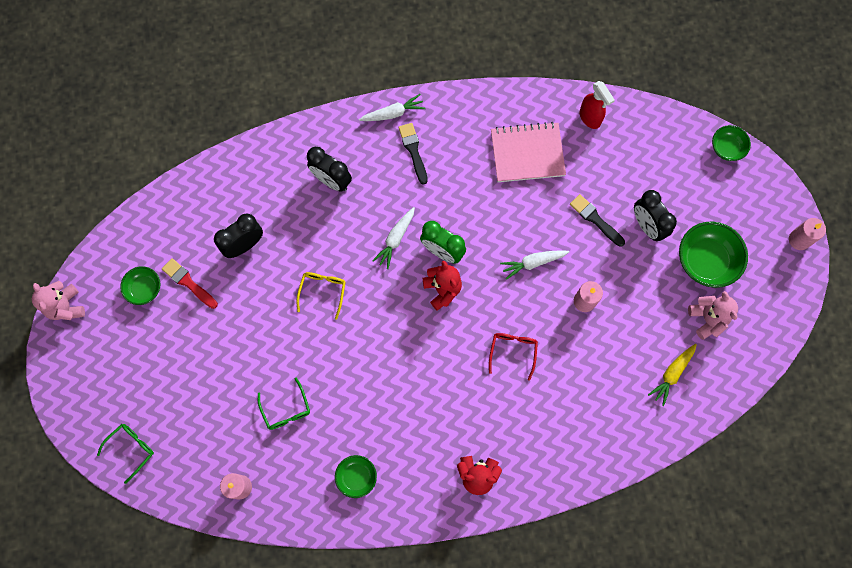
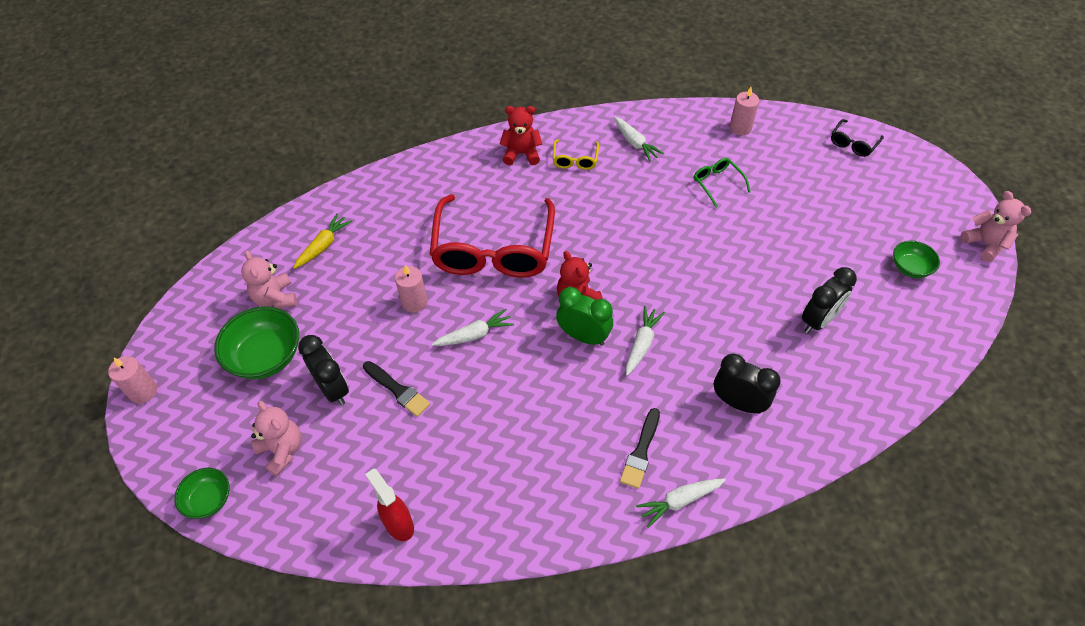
camera: 175 degrees right, 20 degrees down
green glasses [97,424,154,484] -> black glasses [831,119,884,157]
red brush [162,258,218,309] -> none
yellow glasses [297,272,346,320] -> yellow glasses moved to [553,139,599,170]
green bowl [335,455,377,498] -> white carrot [614,117,664,161]
black brush [398,123,428,185] -> black brush turned 45 degrees clockwise [620,408,660,489]
red glasses [489,333,538,381] -> red glasses [430,194,555,278], size x2.40
pink notebook [491,122,566,182] -> none
none -> pink teddy bear [251,401,302,476]

